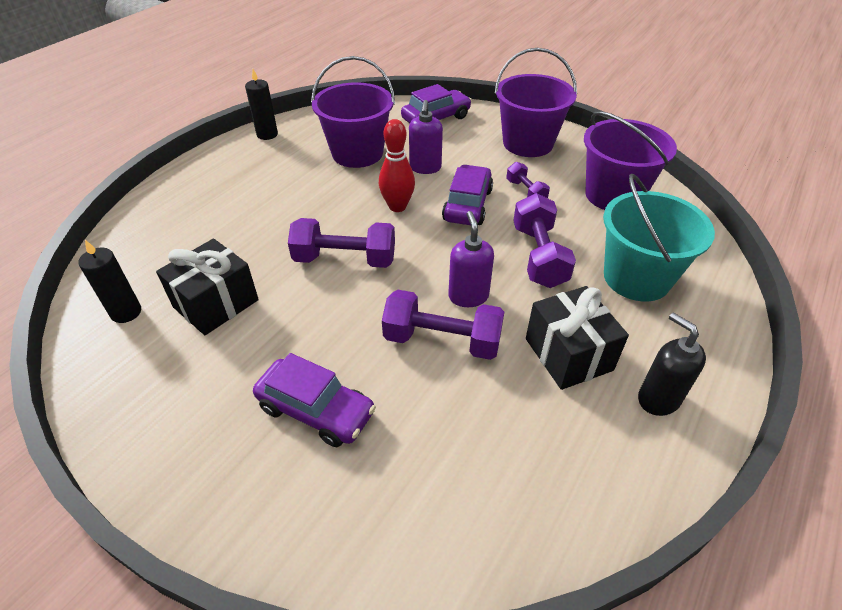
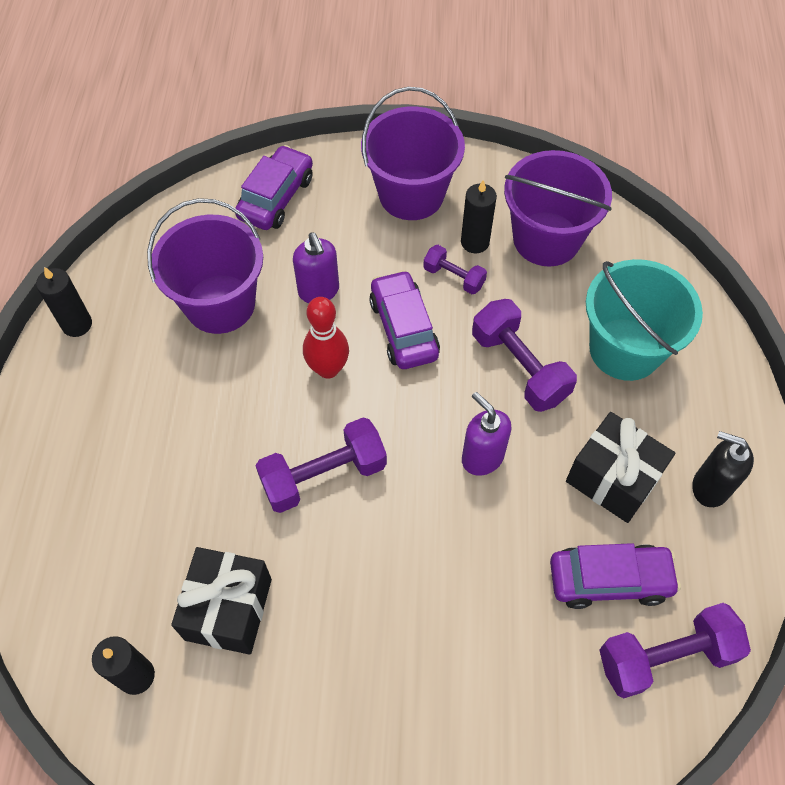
camera: 30 degrees left, 15 degrees up
purple car [253,353,376,447] -> purple car moved to [550,543,681,609]
purple dumbbell [382,290,504,360] -> purple dumbbell moved to [599,603,751,698]
none -> black candle [461,180,497,253]

